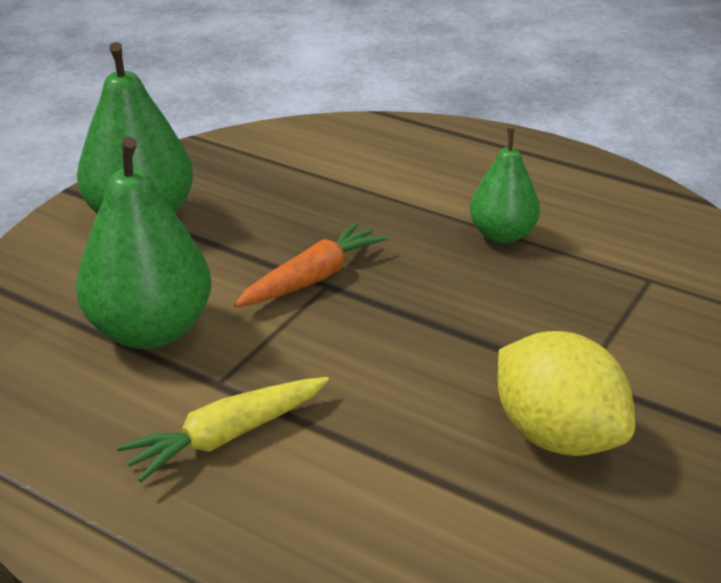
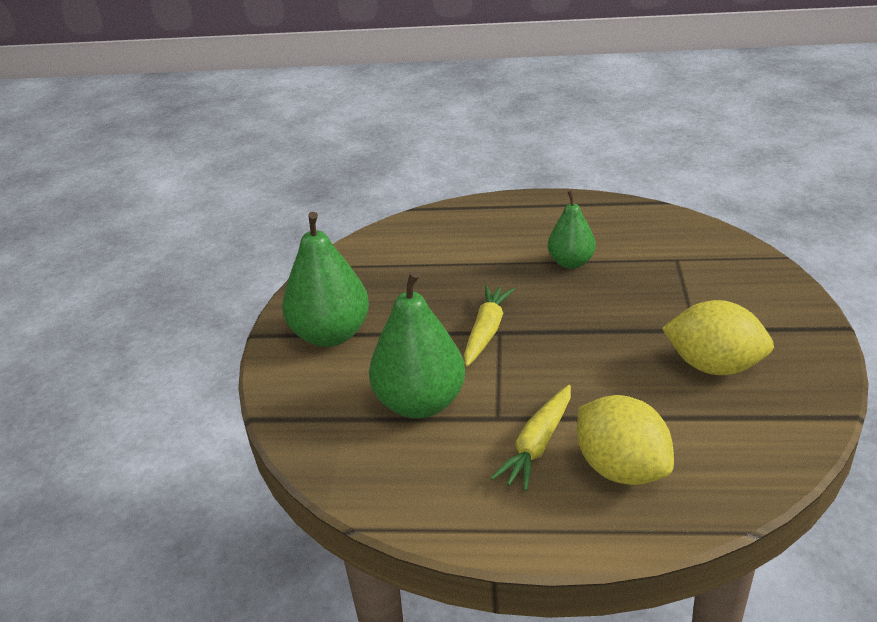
camera: 25 degrees left, 0 degrees up
orange carrot [234,222,388,307] -> yellow carrot [464,285,515,367]
none -> yellow lemon [577,395,674,485]

